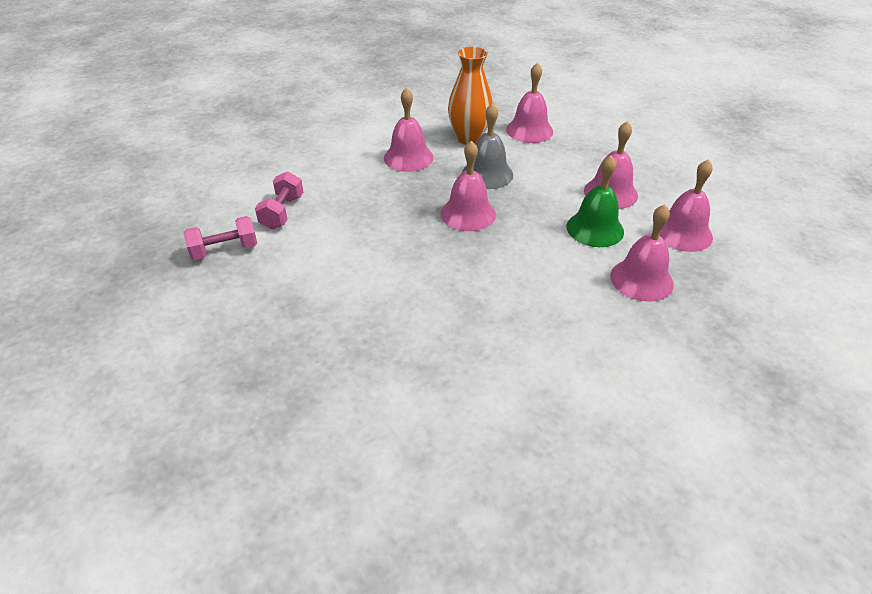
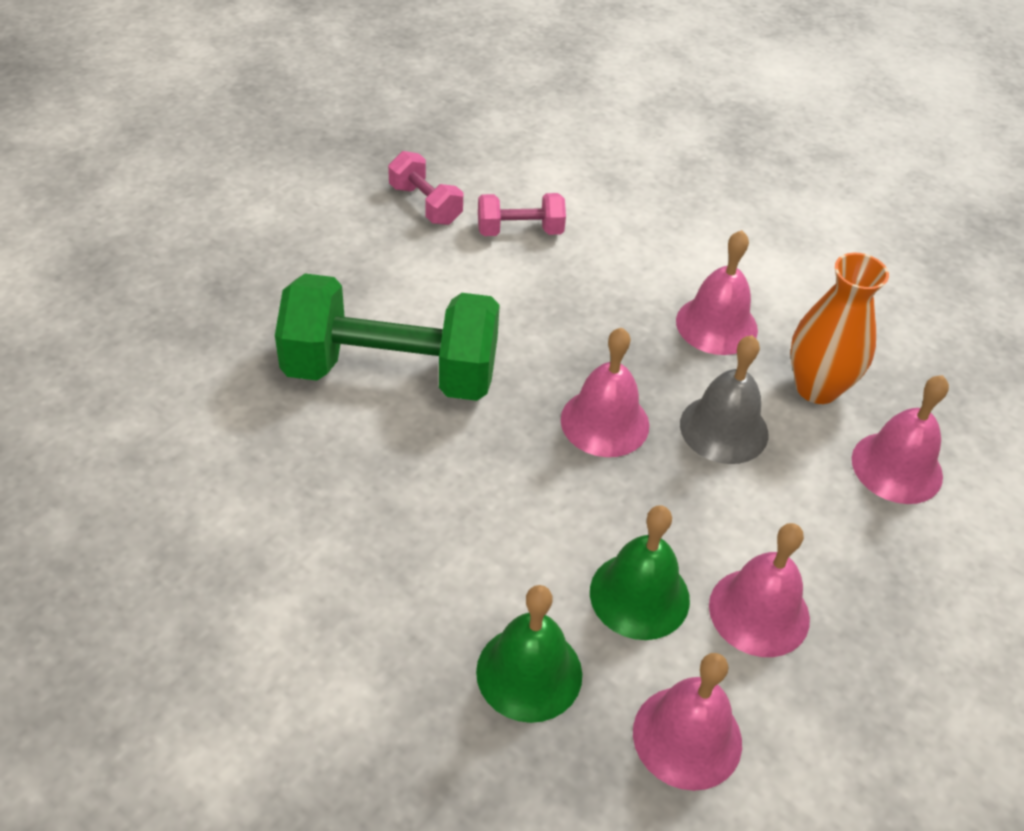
camera: 70 degrees right, 5 degrees up
pink bell [610,204,674,302] -> green bell [476,585,582,723]
none -> green dumbbell [275,274,500,401]

